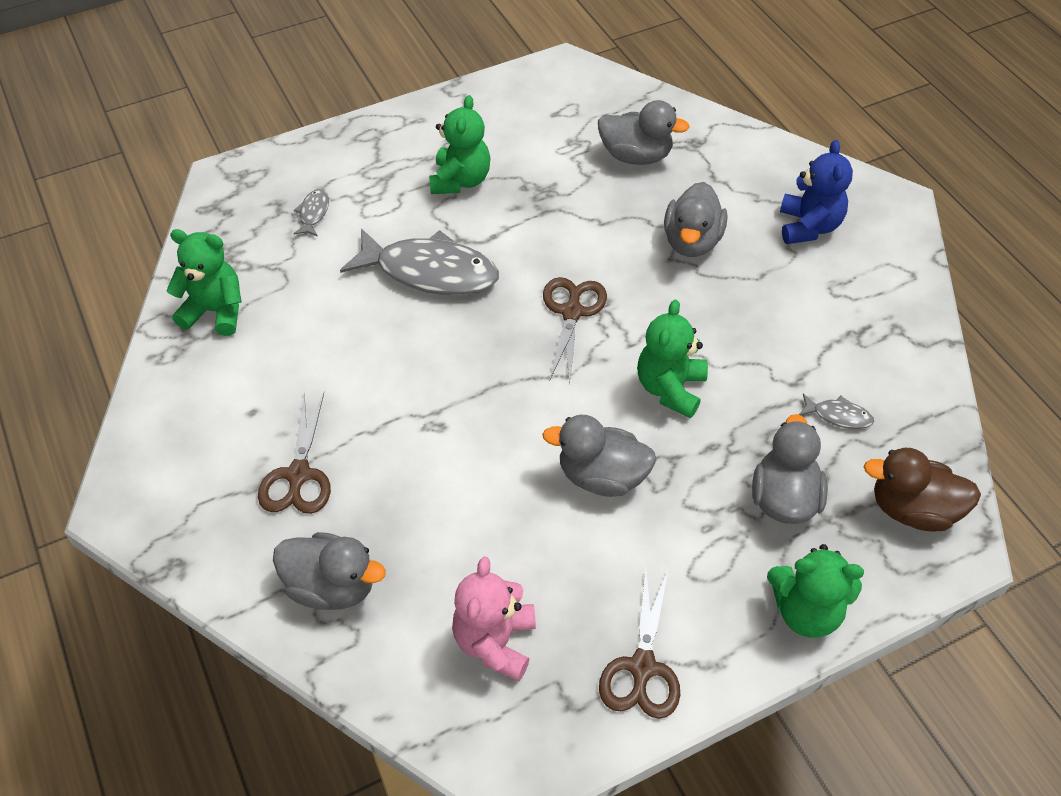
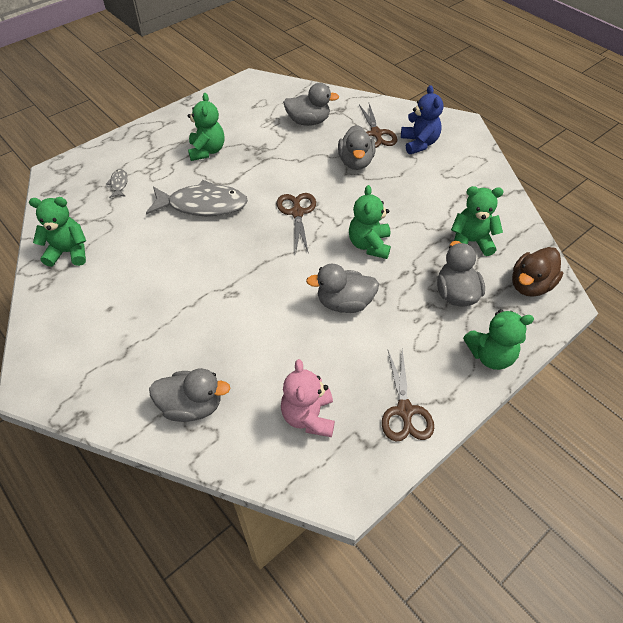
camera: 15 degrees left, 0 degrees up
brown scissors [258,393,331,514] -> brown scissors moved to [359,104,398,148]
grey fish [799,394,874,429] -> green teddy bear [451,186,503,256]
brown duck [863,448,981,531] -> brown duck turned 45 degrees counterclockwise [512,247,563,297]

